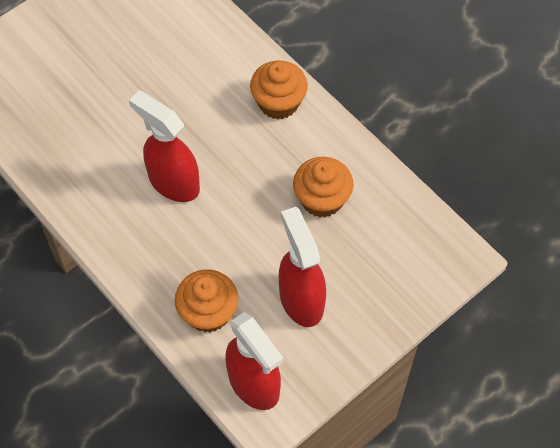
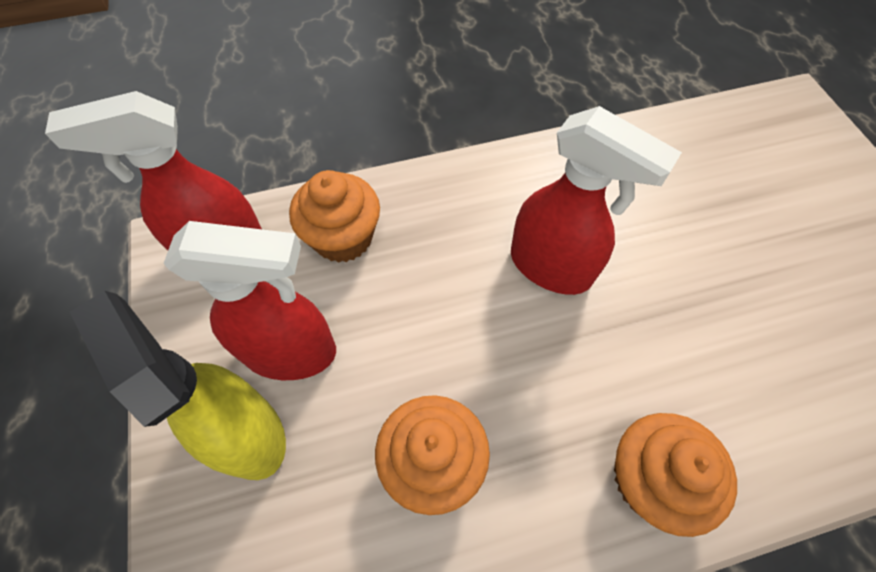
camera: 115 degrees right, 0 degrees up
red spray bottle [129,91,200,202] -> red spray bottle turned 60 degrees clockwise [511,106,682,295]
none -> yellow spray bottle [70,291,286,480]

